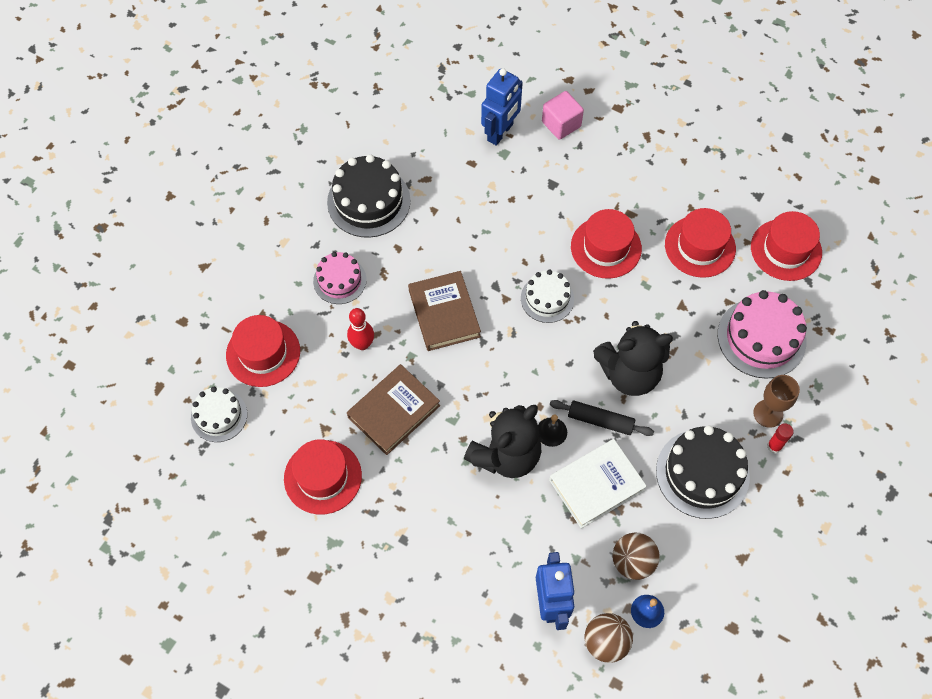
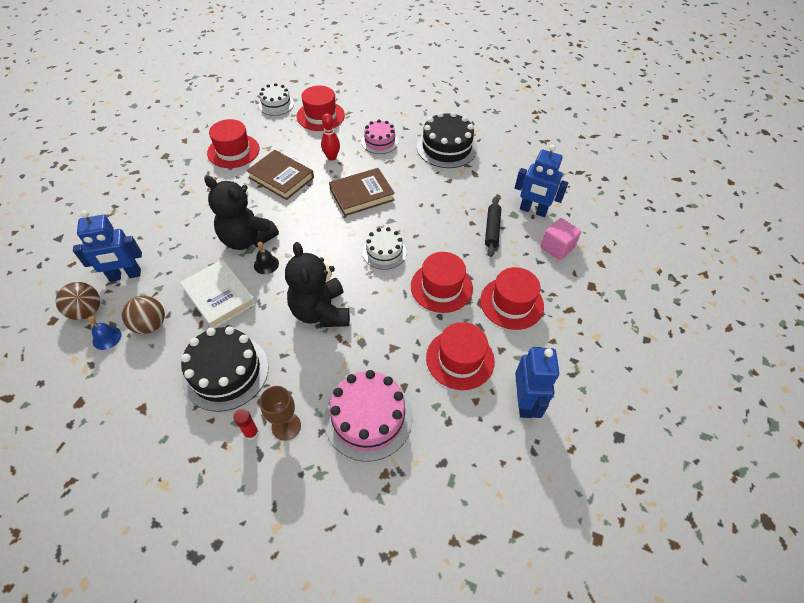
camera: 80 degrees right, 10 degrees down
black rolling pin [550,400,654,436] -> black rolling pin moved to [485,196,501,257]
red hat [751,211,822,281] -> red hat moved to [480,267,544,330]
none -> blue robot [515,347,559,418]

